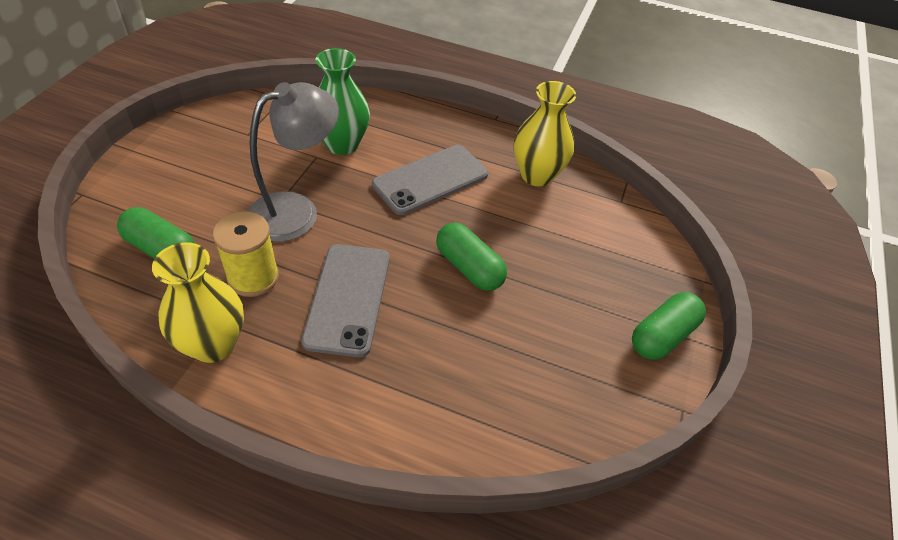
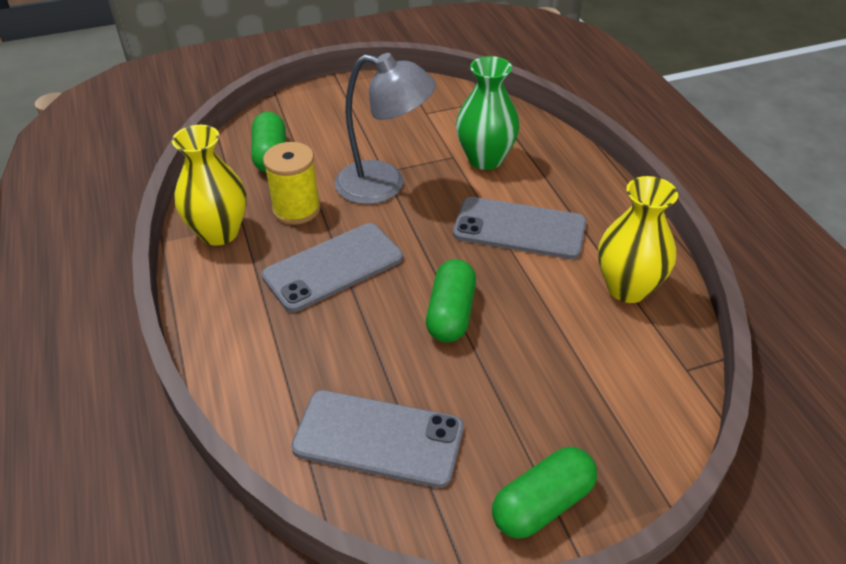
camera: 55 degrees right, 5 degrees down
green capsule [632,292,706,360] -> green capsule turned 45 degrees counterclockwise [492,447,597,539]
none -> grey phone [291,390,464,488]

